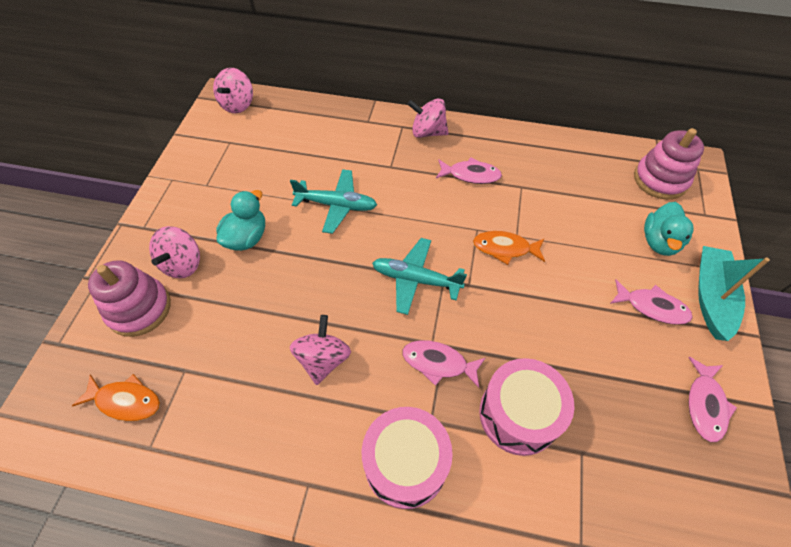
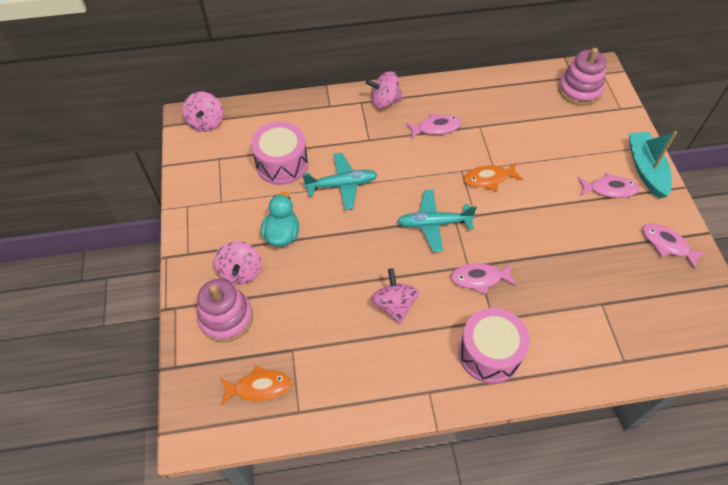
camera: 20 degrees left, 0 degrees up
pink drum [479,358,574,456] -> pink drum moved to [251,122,308,185]
turquoise duck [644,202,694,256] -> none
pink fish [688,357,737,442] -> pink fish turned 135 degrees clockwise [642,223,706,269]

